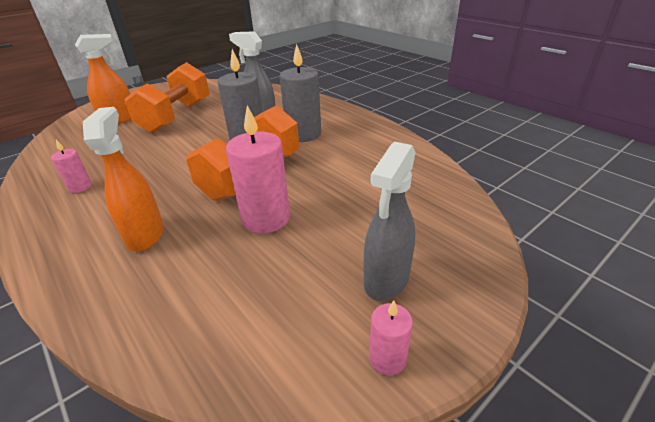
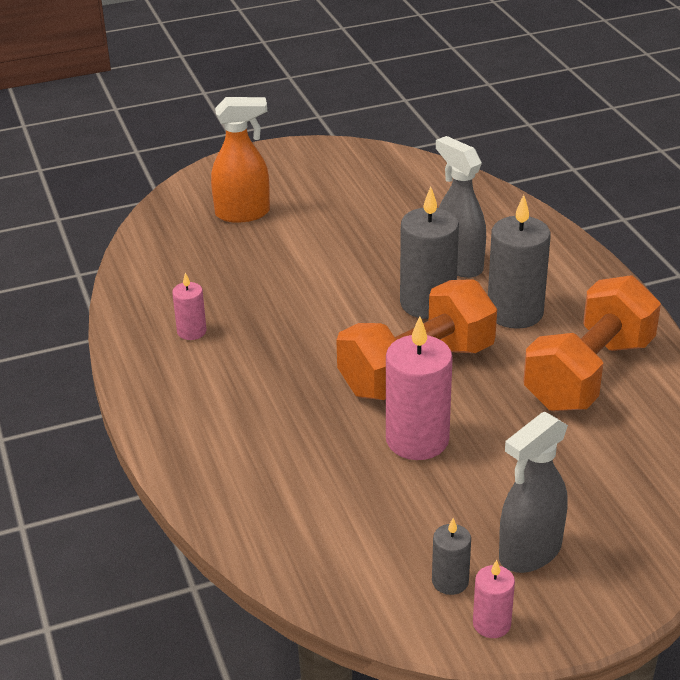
camera: 20 degrees right, 0 degrees up
orange spray bottle [83,107,164,252] -> none
orange dumbbell [125,62,210,133] -> orange dumbbell moved to [523,275,661,411]
none -> grey candle [432,518,471,595]

